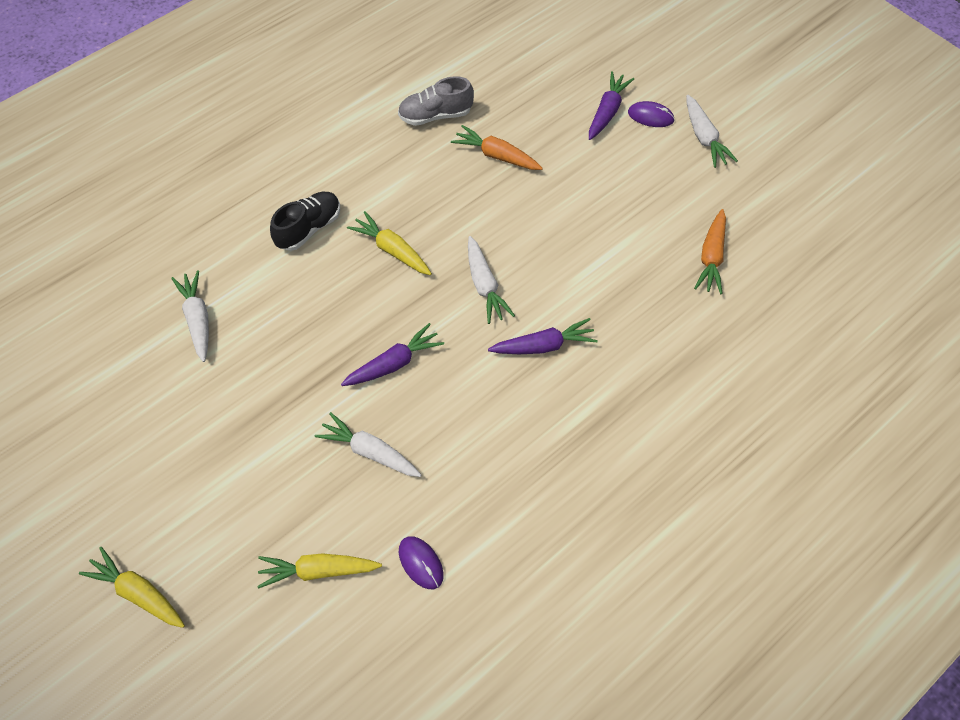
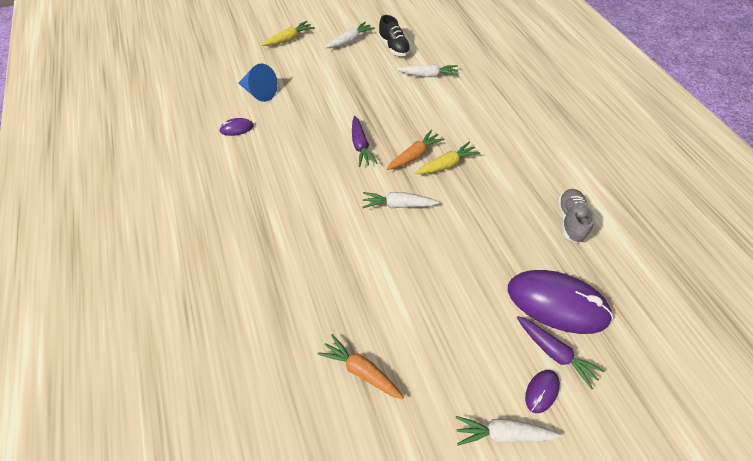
camera: 110 degrees right, 5 degrees down
yellow carrot [257,553,382,589] -> blue cone [238,64,278,102]
black shoe [270,192,340,251] -> black shoe moved to [379,15,411,56]
white carrot [315,412,421,477] -> white carrot moved to [325,22,375,48]
orange carrot [451,125,543,170] -> orange carrot moved to [387,130,444,170]
purple carrot [488,318,598,354] -> none
none -> purple mouse [508,270,613,334]

